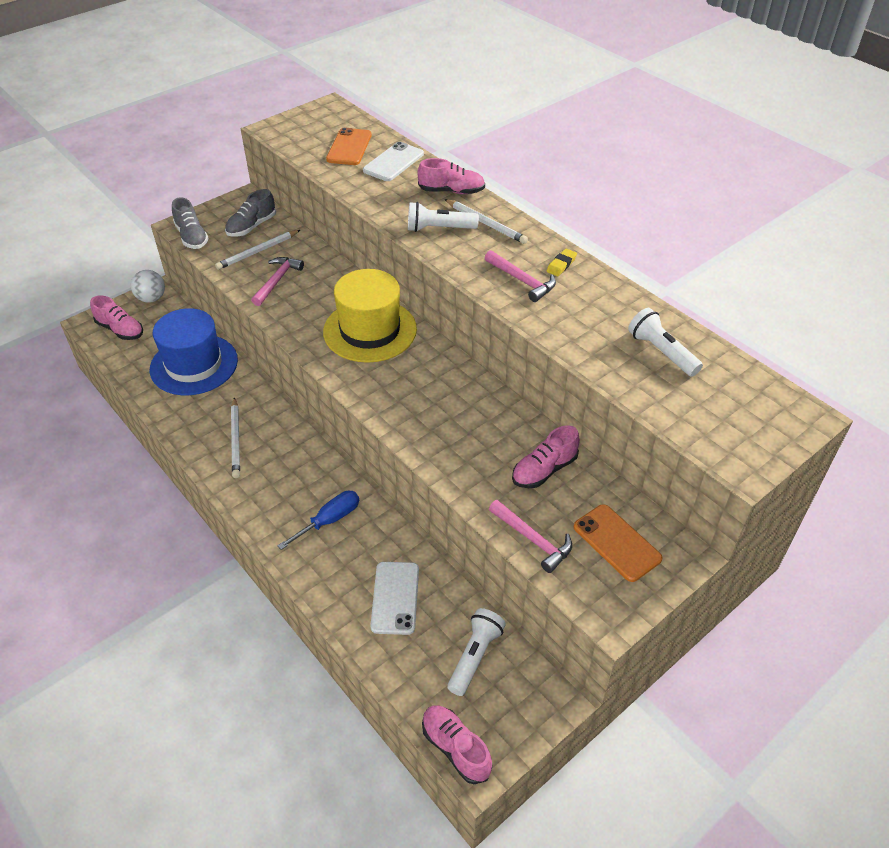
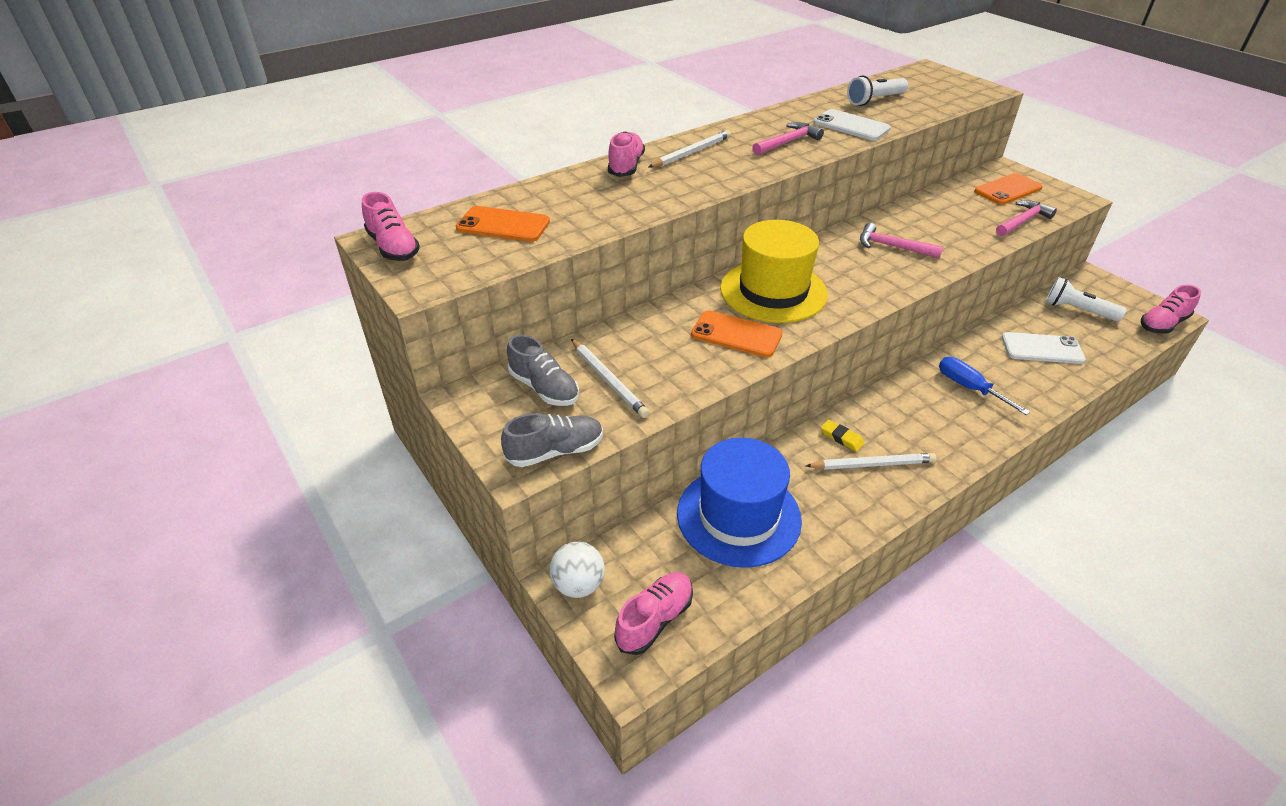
camera: 85 degrees left, 5 degrees down
pink hammer [251,257,304,306] -> pink hammer moved to [860,223,943,258]
white phone [363,142,424,181] -> white phone moved to [814,109,891,140]
white flashlight [408,202,479,232] -> none
pink shoe [512,425,580,488] -> pink shoe moved to [362,192,420,261]
yellow eraser [546,248,577,276] -> yellow eraser moved to [821,420,864,452]
none -> orange phone [691,311,783,357]

